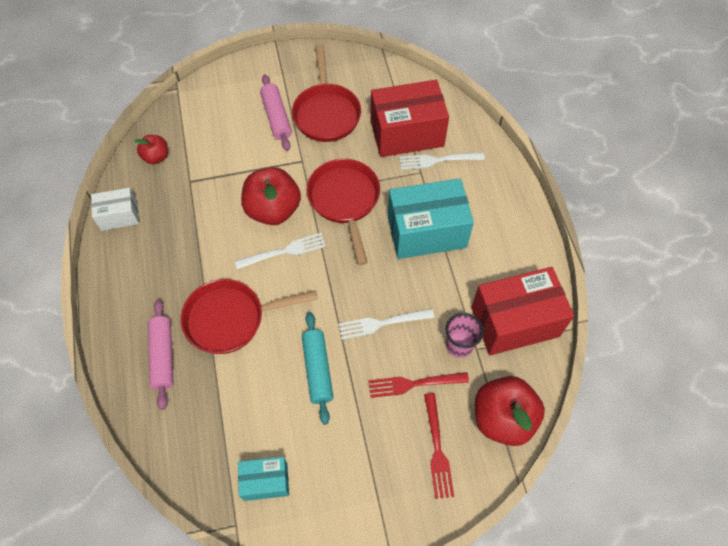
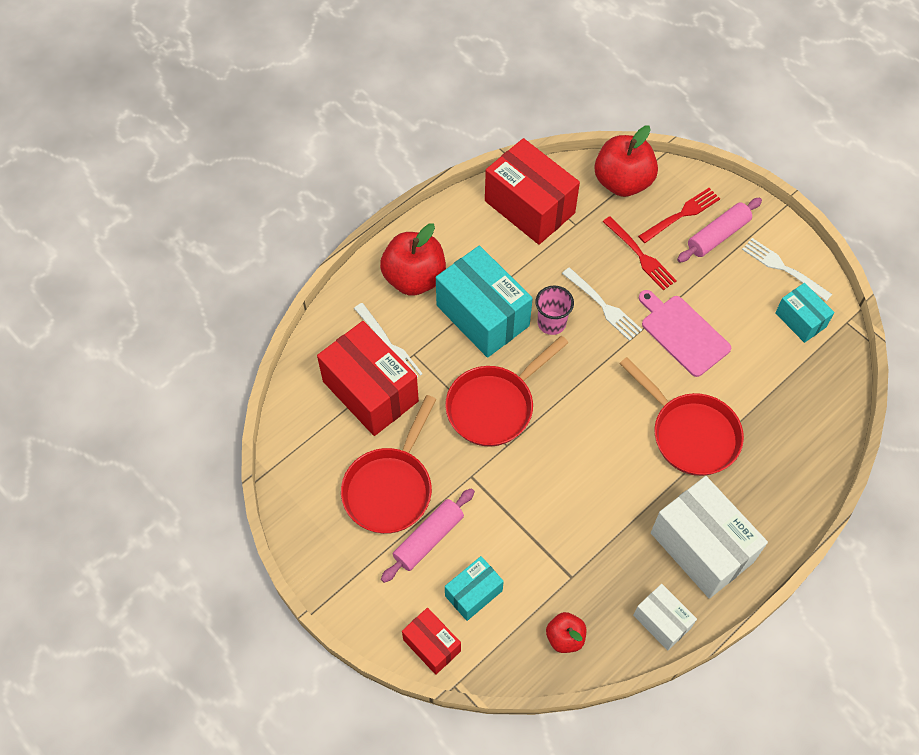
camera: 120 degrees left, 0 degrees up
pink rolling pin [148,299,174,410] -> pink rolling pin moved to [677,198,762,262]
white fork [235,233,326,269] -> white fork moved to [742,238,832,301]
red apple [241,167,301,225] -> red apple moved to [380,223,446,296]
red pan [292,44,361,142] -> red pan turned 150 degrees clockwise [341,395,436,534]
turquoise rolling pin [302,312,333,425] -> pink cutting board [639,290,731,377]
pink cup [446,313,484,358] -> pink cup moved to [535,286,574,335]
none -> red box [402,608,461,675]
none -> turquoise box [445,556,504,621]
none -> white box [651,476,768,599]

